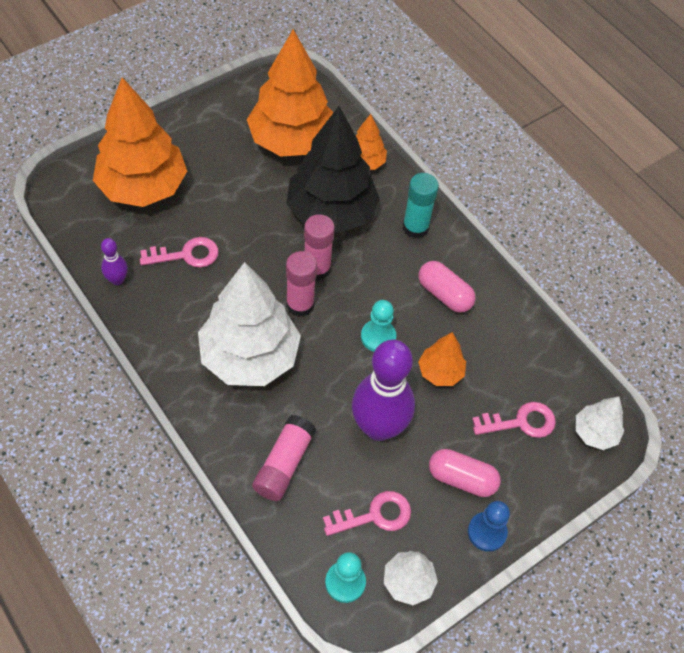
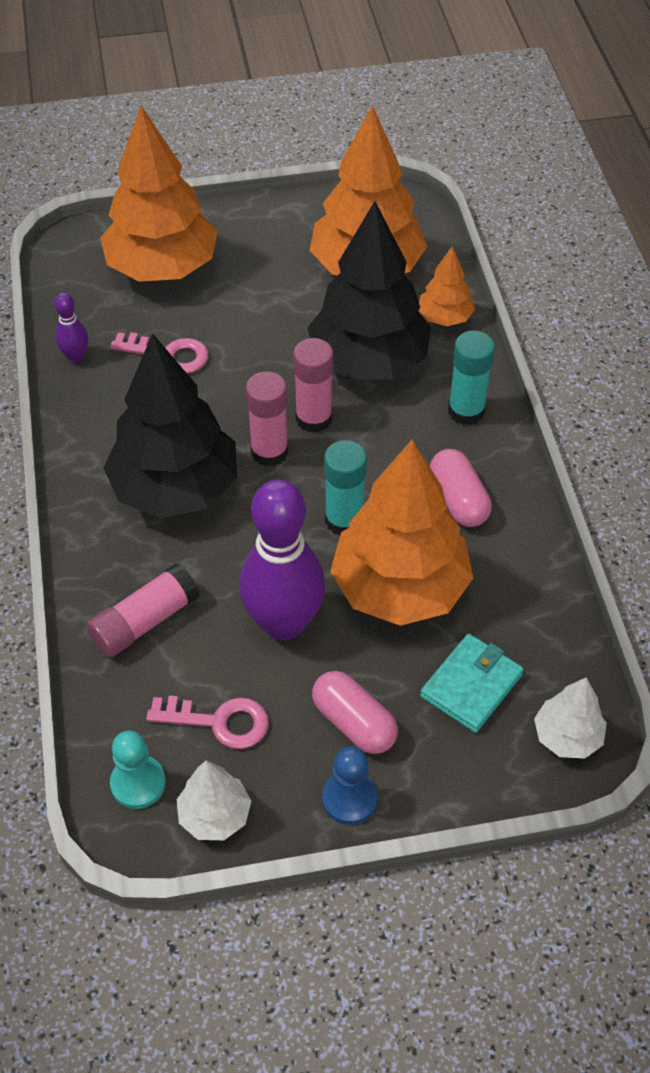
camera: 30 degrees right, 5 degrees down
white tree [198,262,301,386] -> black tree [104,333,237,518]
turquoise pawn [361,300,396,352] -> turquoise glue stick [324,440,367,535]
orange tree [418,332,466,386] -> orange tree [330,439,473,626], size x2.09
pink key [472,402,556,438] -> turquoise wallet [420,634,524,733]

